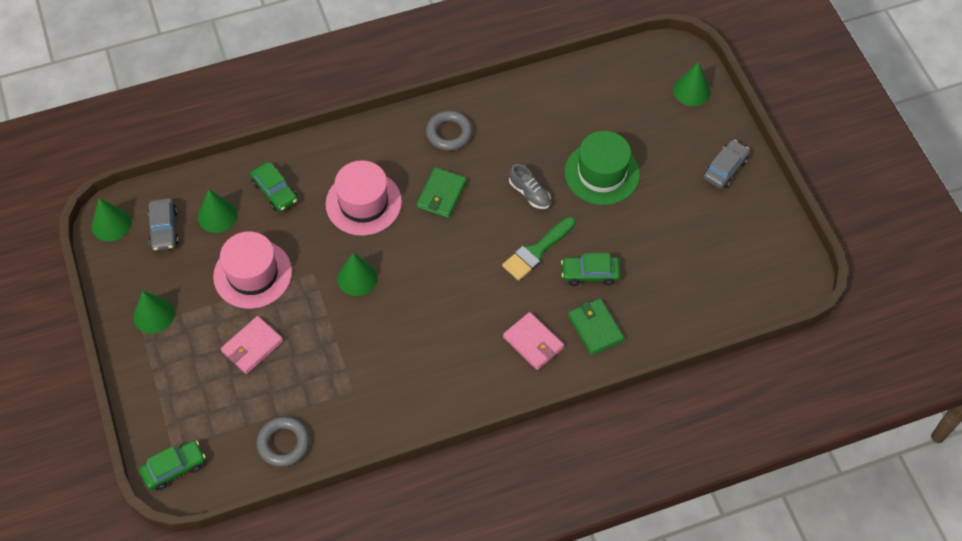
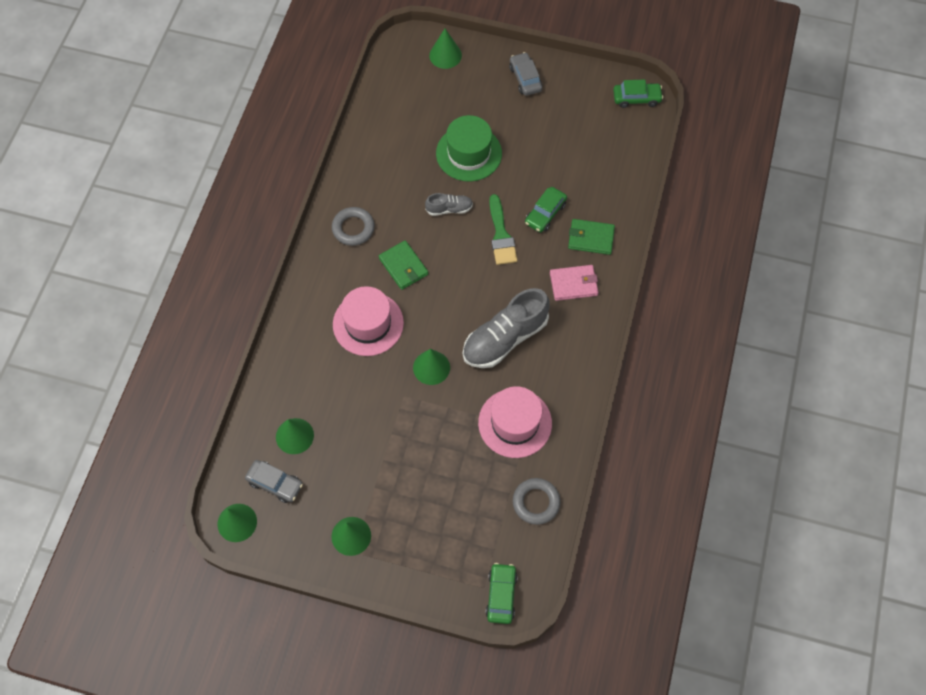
camera: 55 degrees left, 5 degrees up
pink hat [213,232,292,309] -> pink hat moved to [478,386,552,458]
pink wallet [221,316,283,374] -> none
green car [250,162,298,212] -> green car moved to [613,80,663,108]
none -> grey shoe [463,288,550,368]

